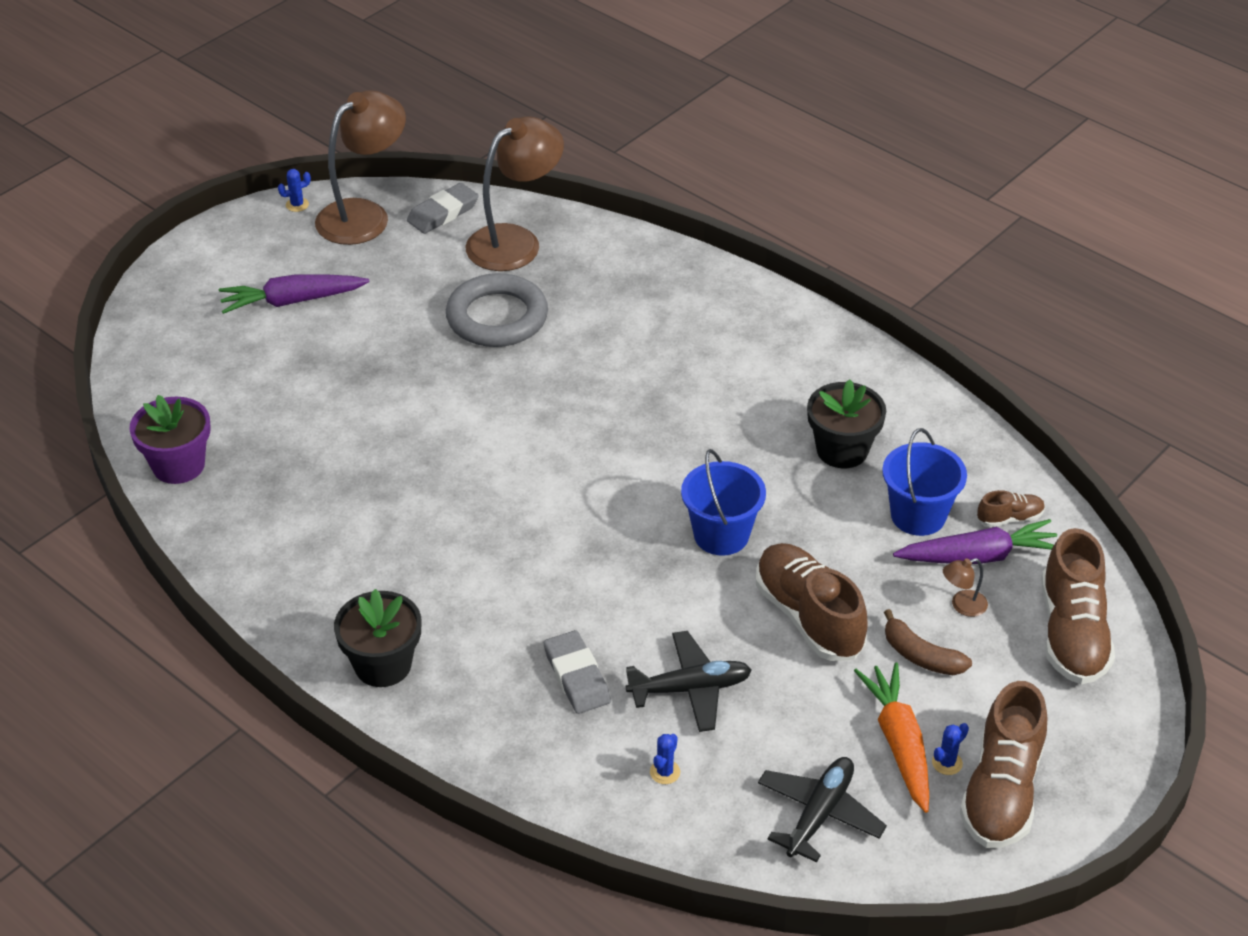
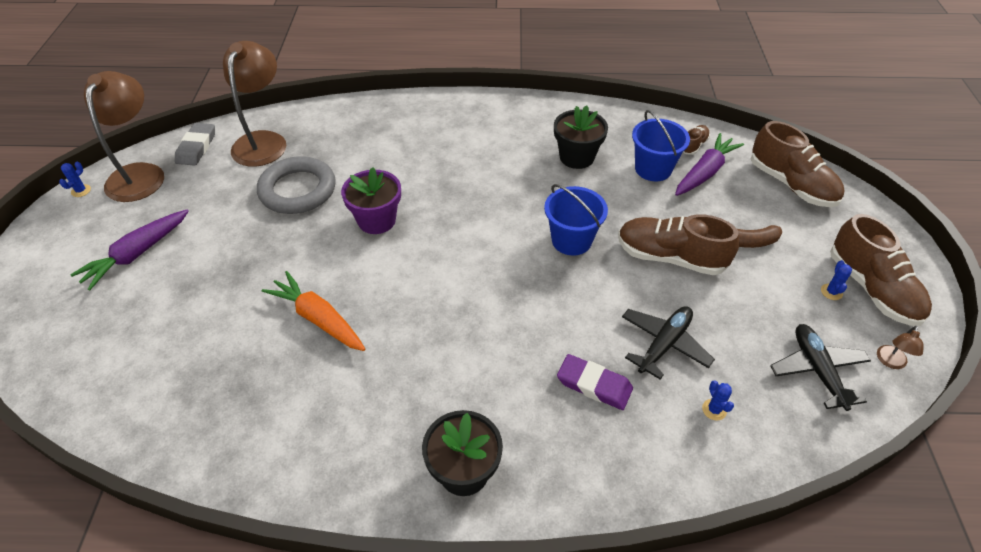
camera: 40 degrees left, 5 degrees up
purple flower pot [129,395,211,484] -> purple flower pot moved to [341,167,401,234]
grey eraser [544,630,611,714] -> purple eraser [557,354,633,410]
orange carrot [854,662,929,813] -> orange carrot moved to [262,271,365,351]
brown lamp [943,558,988,617] -> brown lamp moved to [877,326,924,369]

